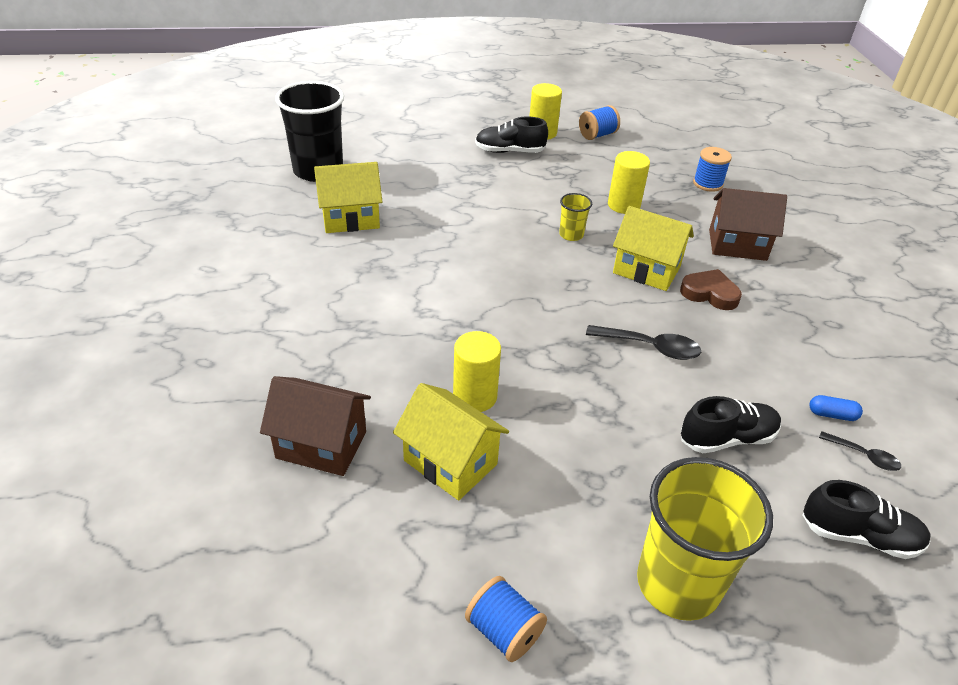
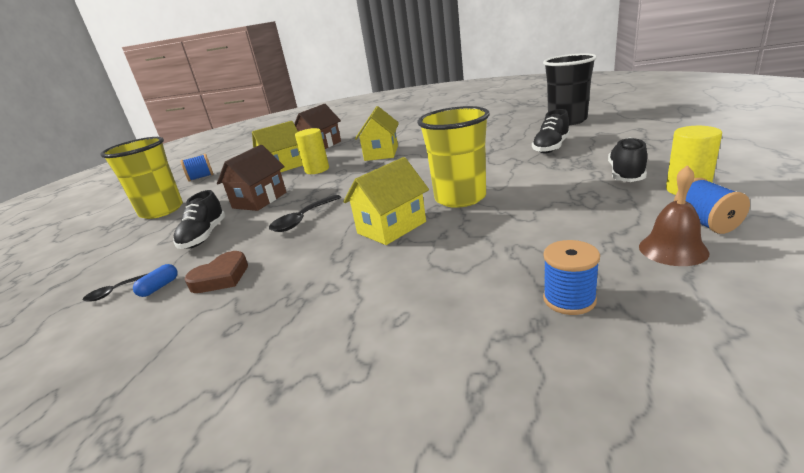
camera: 115 degrees right, 15 degrees down
yellow house [314,162,382,233] -> yellow house moved to [355,106,399,161]
yellow cup [559,193,592,241] -> yellow cup [417,106,490,208], size x2.21
yellow cylinder [608,151,650,214] -> none
brown heart [680,269,742,310] -> brown heart moved to [185,251,248,293]
brown house [709,188,787,261] -> brown house moved to [217,145,286,211]
black shoe [802,480,931,559] -> black shoe moved to [532,109,570,153]
none -> brown bell [639,165,710,266]

